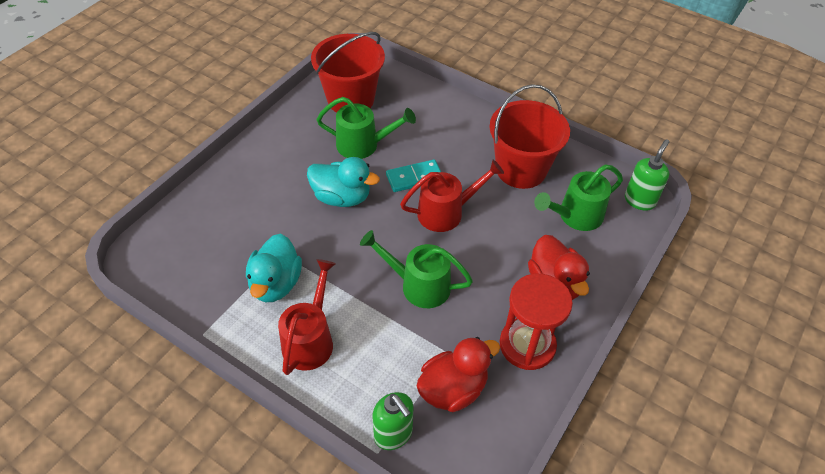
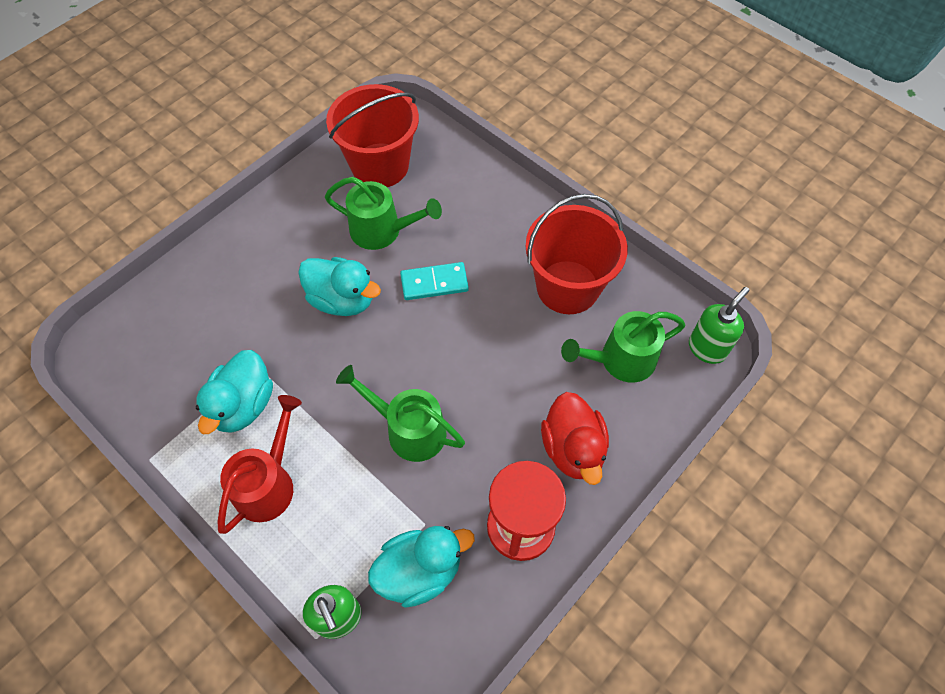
camera: 10 degrees right, 10 degrees up
red watering can [400,160,504,232] -> none
red duck [417,337,500,412] -> turquoise duck [368,526,475,608]

